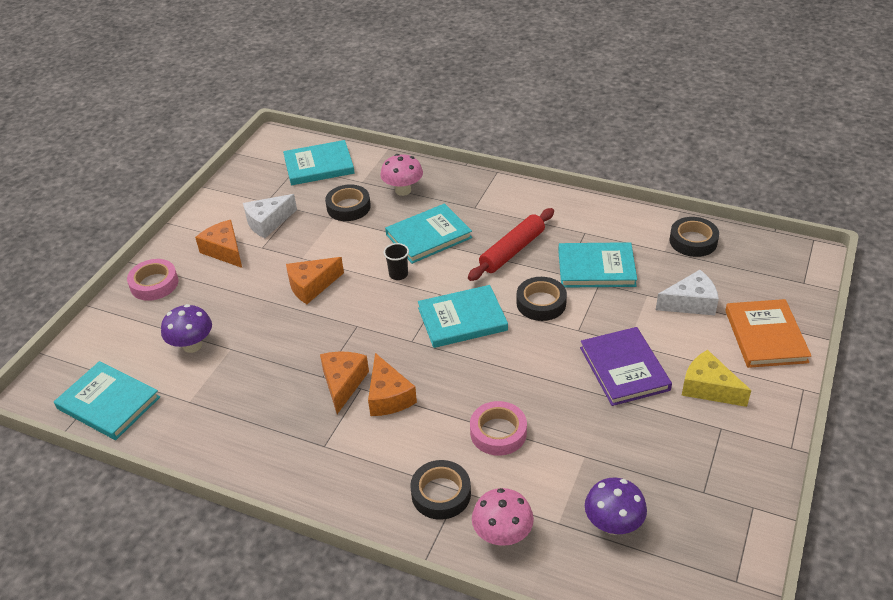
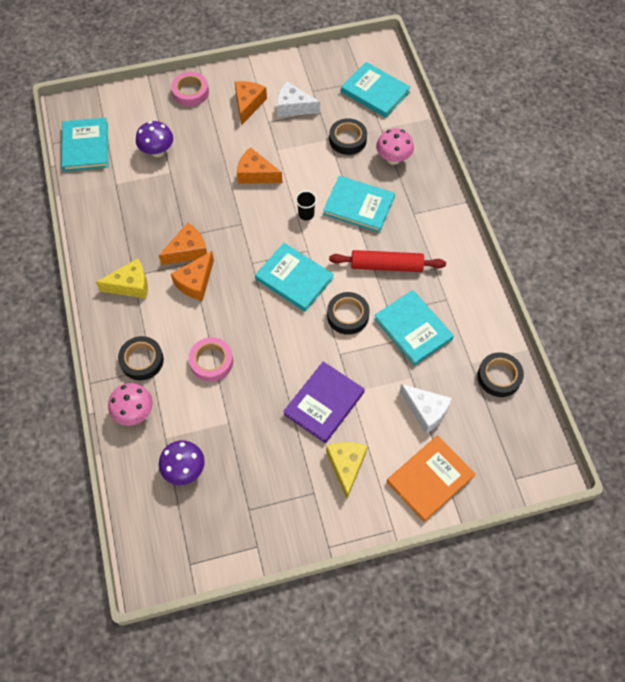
camera: 50 degrees right, 20 degrees up
none -> yellow cheese [96,258,148,299]

